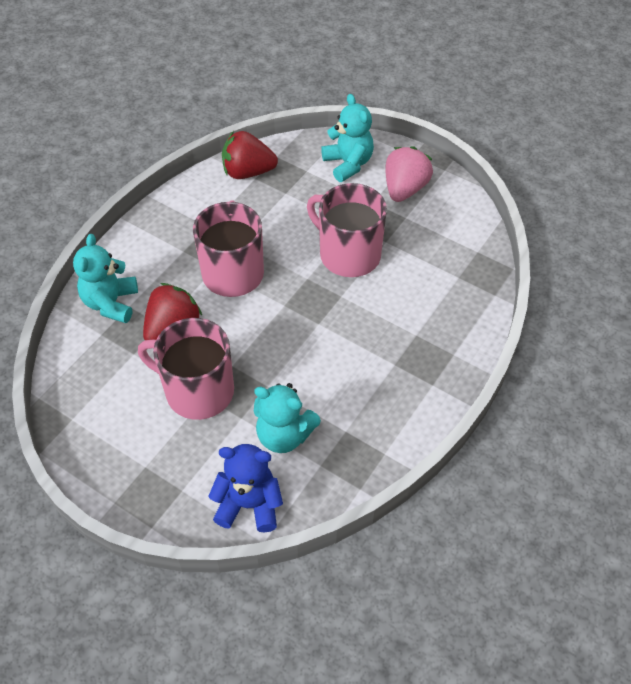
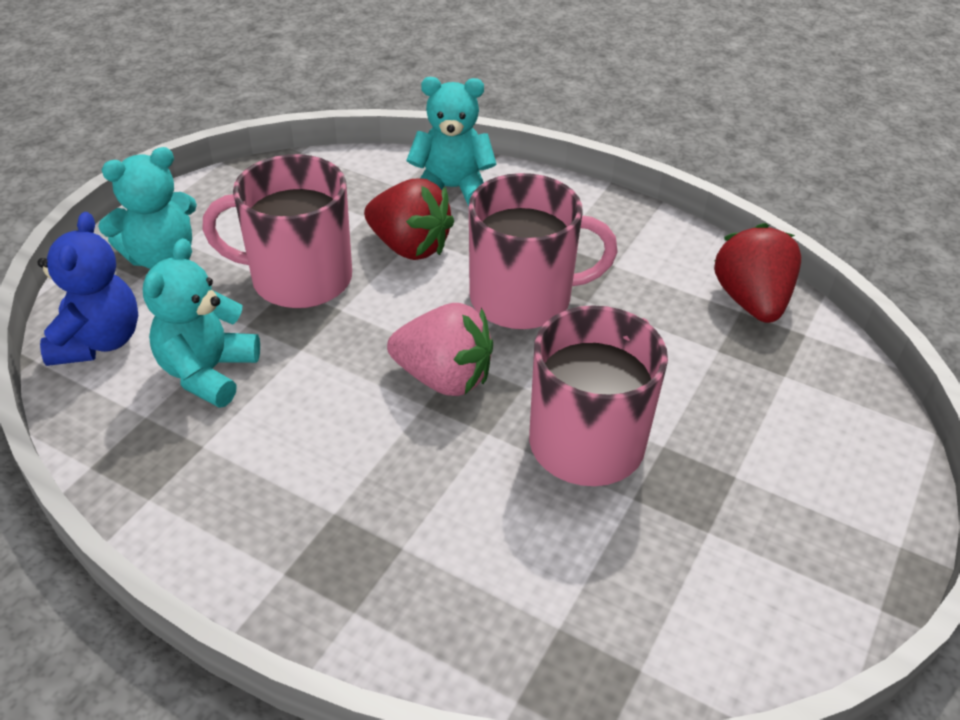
camera: 85 degrees right, 10 degrees down
pink mug [138,318,234,420] -> pink mug turned 105 degrees counterclockwise [202,154,352,308]
turquoise teddy bear [321,94,374,182] -> turquoise teddy bear moved to [98,147,197,269]
pink strawberry [385,146,433,202] -> pink strawberry moved to [387,303,493,396]

